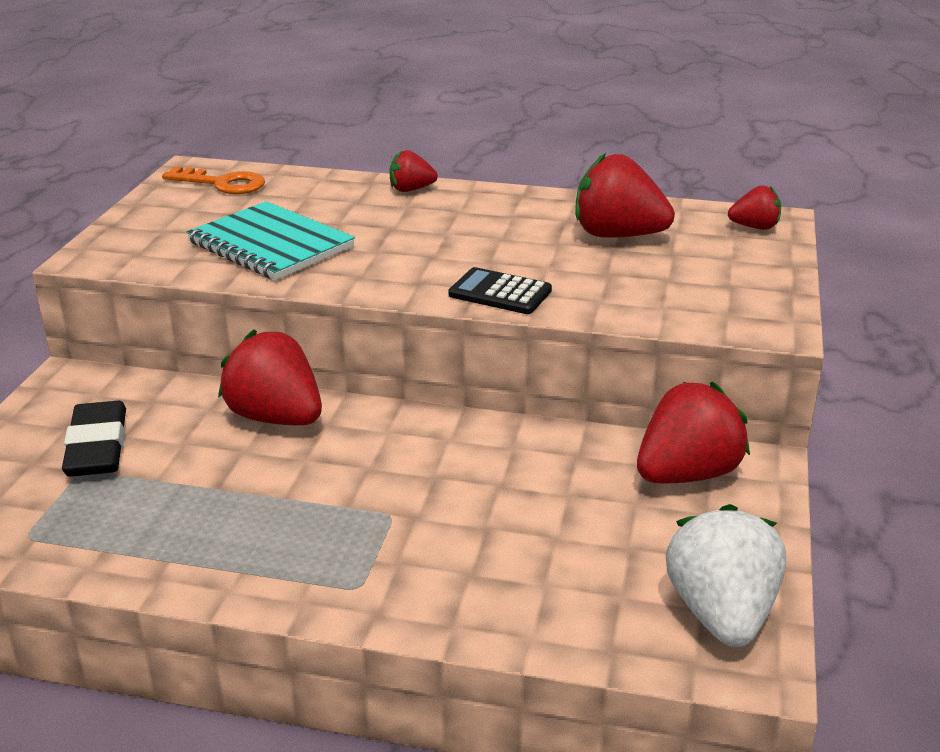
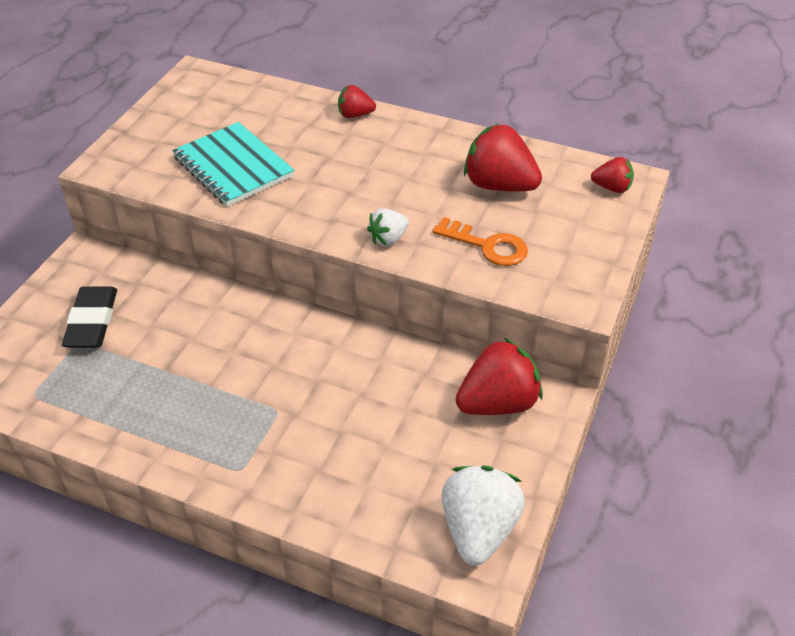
camera: 10 degrees right, 15 degrees up
orange key [162,166,265,194] -> orange key moved to [432,217,528,266]
red strawberry [218,330,322,425] -> none
black calculator [448,267,552,314] -> white strawberry [367,209,409,246]

